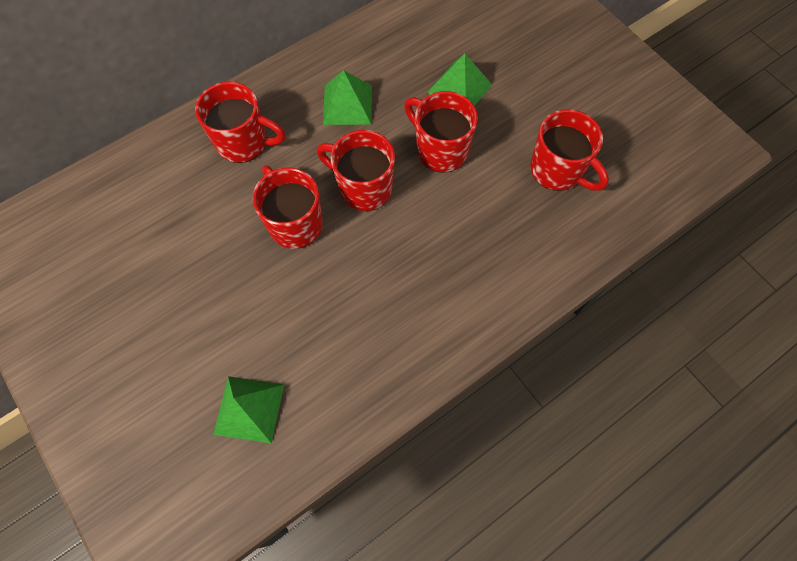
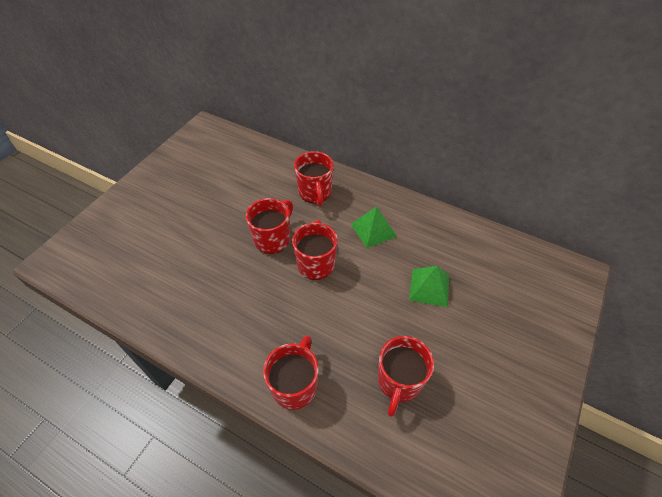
camera: 65 degrees right, 15 degrees down
green pyramid [213,376,284,443] -> none
red mug [404,91,478,173] -> red mug moved to [263,335,318,410]

